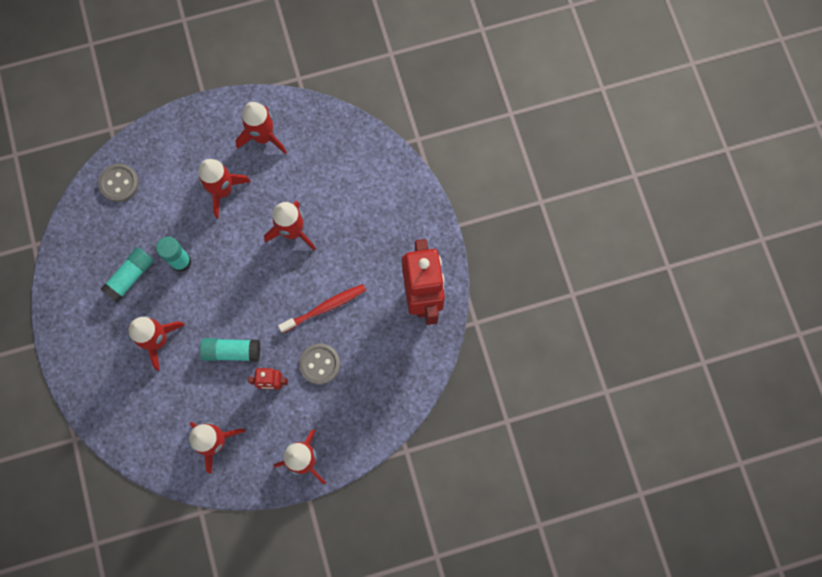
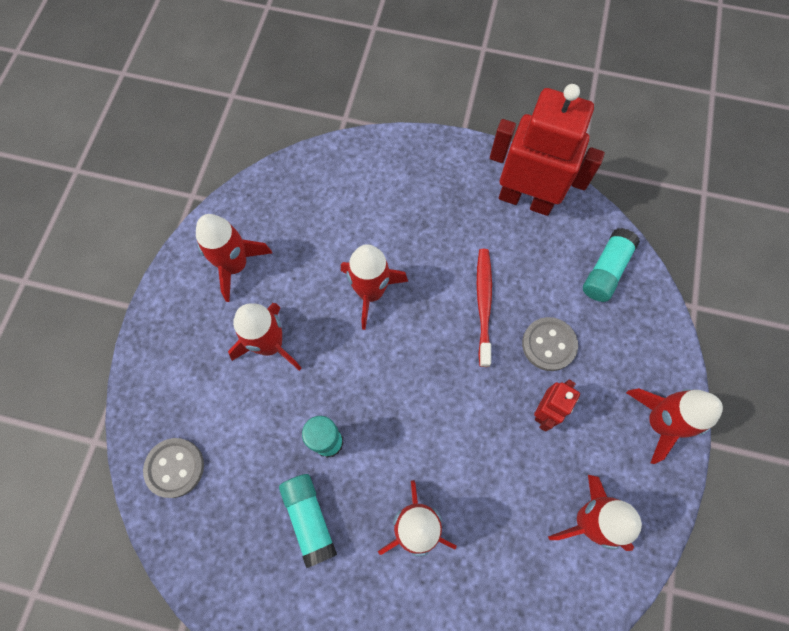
camera: 60 degrees left, 5 degrees down
turquoise glue stick [200,338,260,362] -> turquoise glue stick moved to [583,228,640,302]

